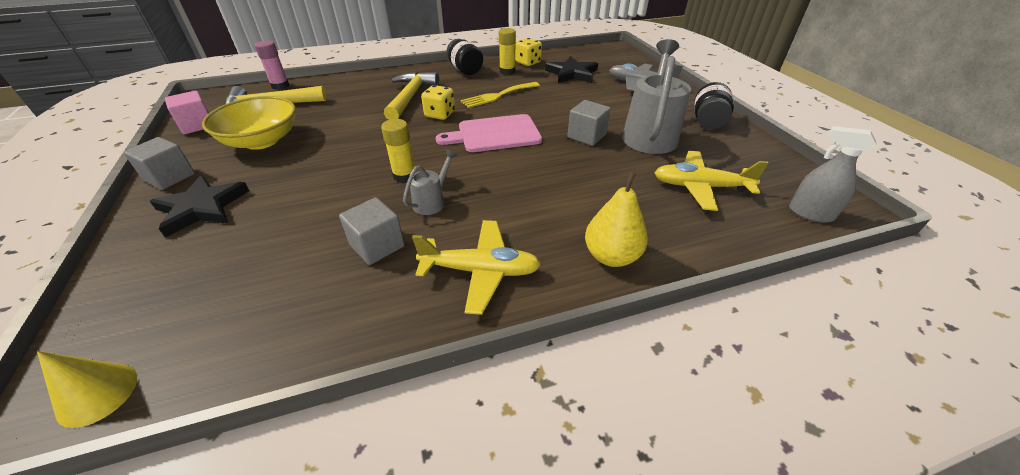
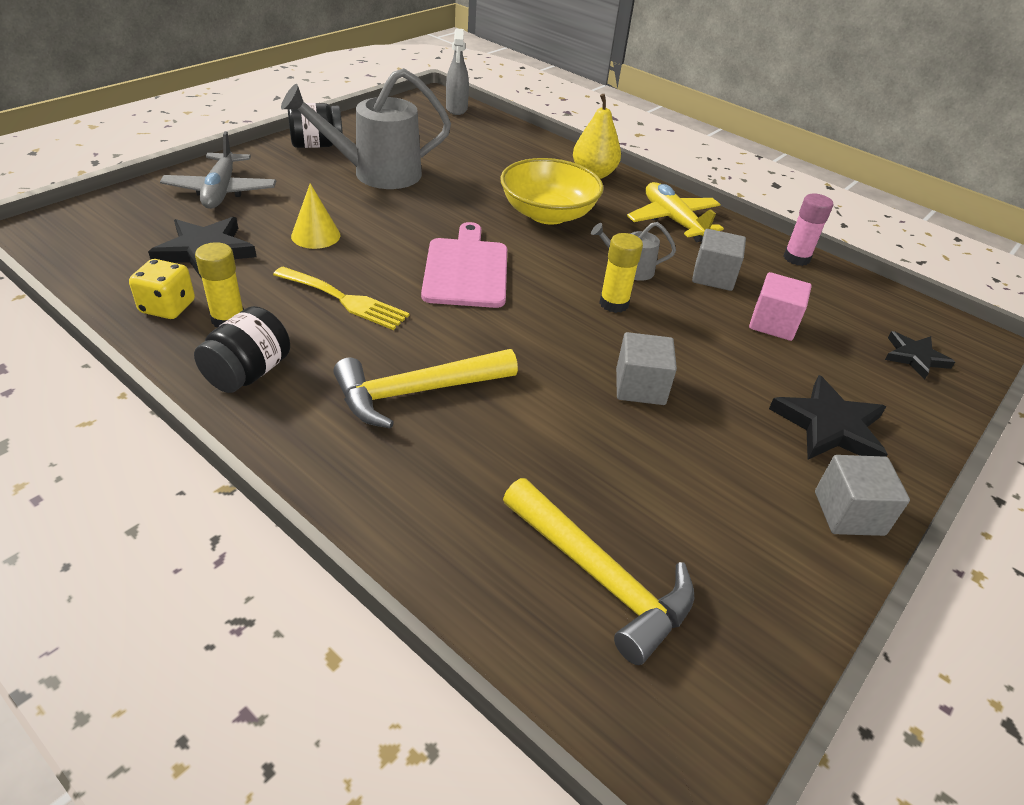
camera: 125 degrees left, 0 degrees up
yellow cone [37,351,137,428] -> yellow cone moved to [291,183,340,249]
pink cube [165,90,209,134] -> pink cube moved to [749,272,812,341]
yellow bowl [202,96,296,150] -> yellow bowl moved to [500,158,604,225]
pink glue stick [255,40,289,90] -> pink glue stick moved to [783,193,833,266]
yellow dice [421,85,455,120] -> none
pink cutting board [436,114,542,152] -> pink cutting board turned 135 degrees counterclockwise [421,222,507,308]
grey cube [567,100,611,146] -> grey cube moved to [616,332,677,405]
yellow plane [654,151,768,211] -> none
none -> black star [885,331,955,380]

